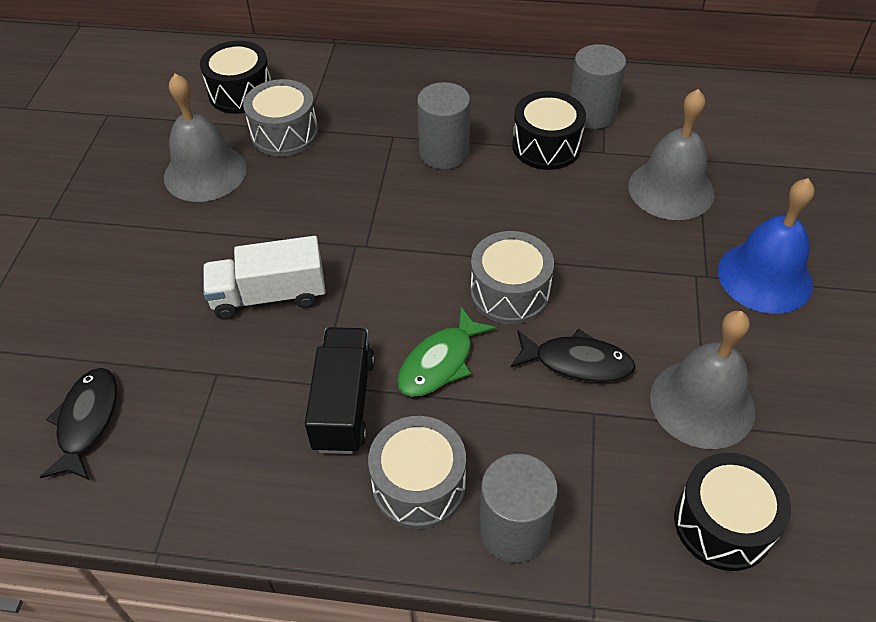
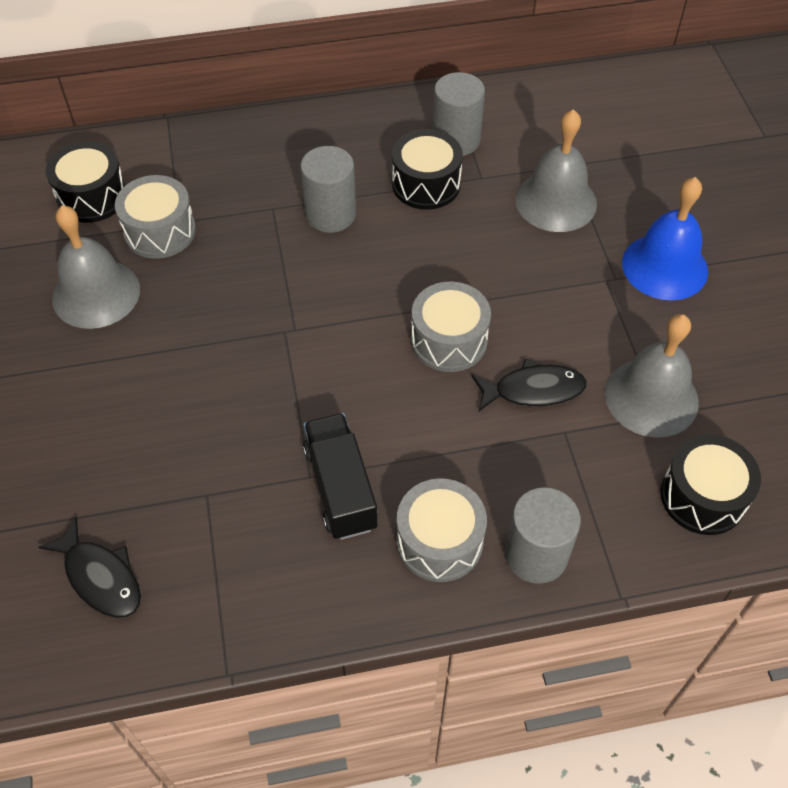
camera: 20 degrees left, 5 degrees up
black fish [40,368,117,480] -> black fish turned 150 degrees clockwise [38,517,141,618]
white truck [203,236,326,320] -> none
green fish [397,307,496,397] -> none

